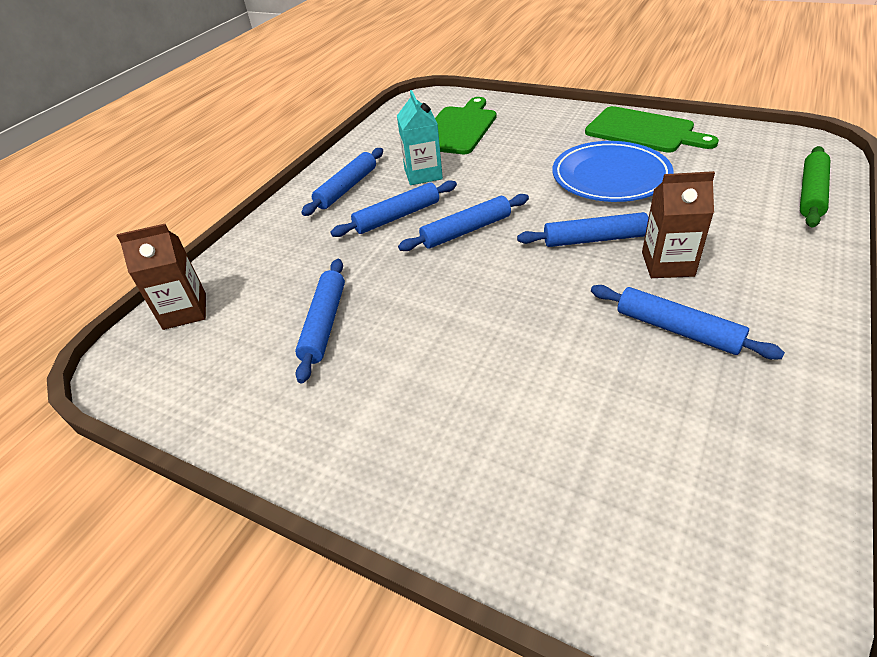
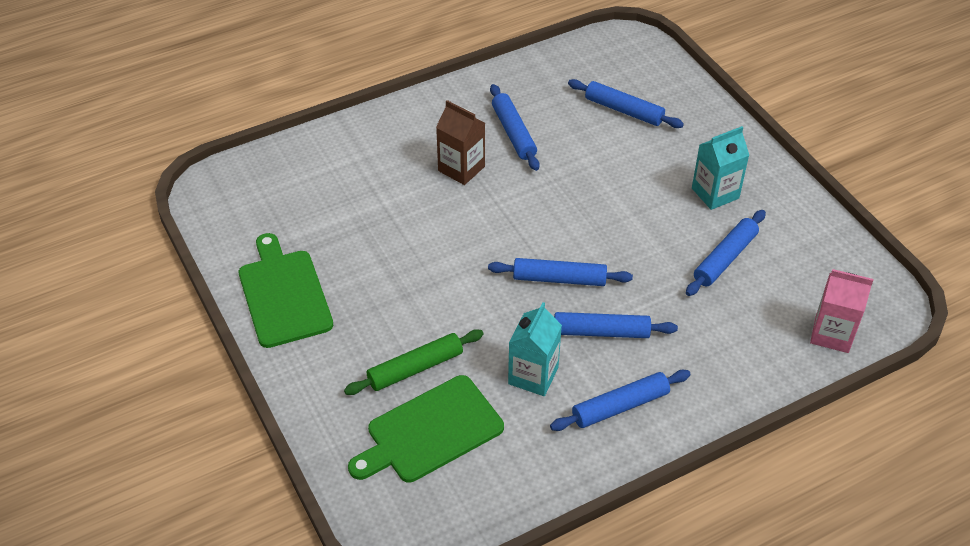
camera: 150 degrees left, 5 degrees up
brown carton [117,224,206,330] -> pink carton [810,269,874,353]
blue rolling pin [517,212,649,247] -> blue rolling pin moved to [568,79,684,128]
blue plate [552,141,674,202] -> none
green rolling pin [800,146,830,228] -> green rolling pin moved to [344,329,484,395]
none -> turquoise carton [692,126,749,210]

